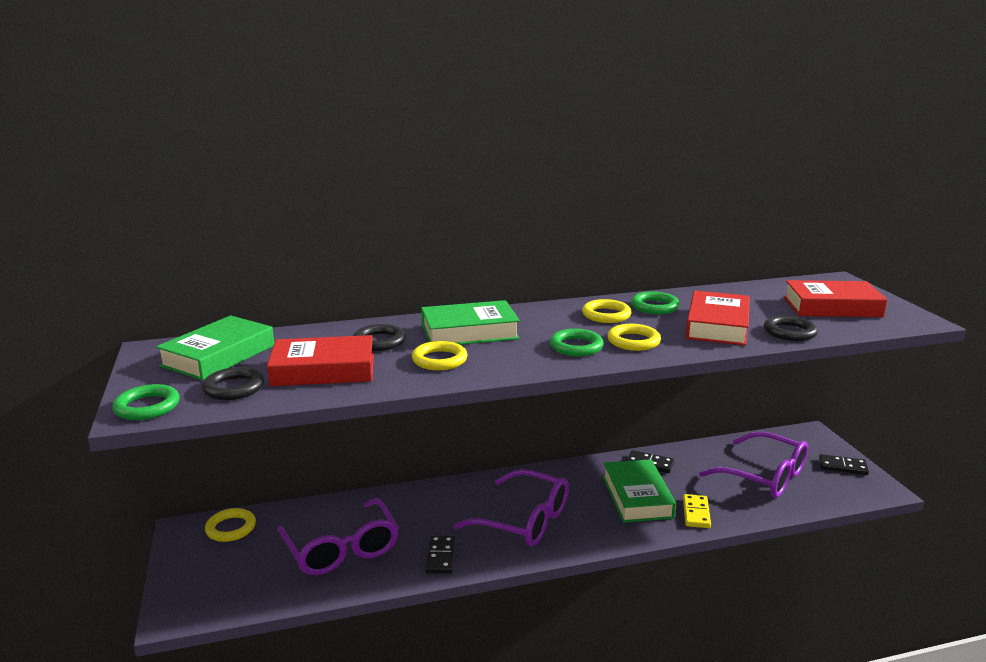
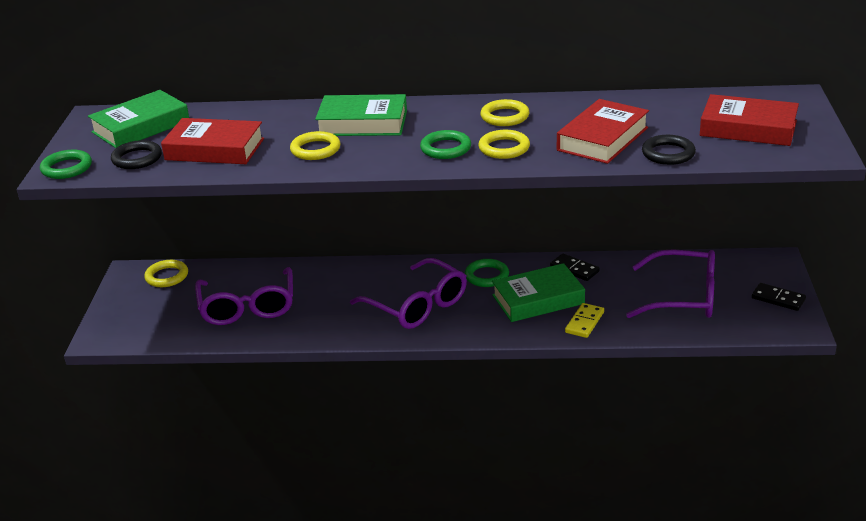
camera: 20 degrees right, 10 degrees up
black ring [353,324,406,351] -> none
black domino [425,536,455,574] -> none
green book [603,459,676,523] -> green book turned 60 degrees clockwise [492,263,585,322]
green ring [631,291,680,314] -> green ring moved to [465,259,509,287]
purple glasses [699,432,808,498] -> purple glasses turned 45 degrees counterclockwise [626,249,715,318]

